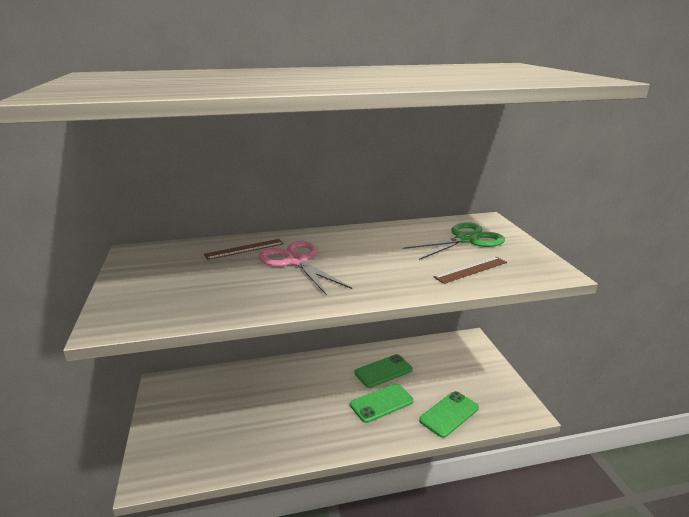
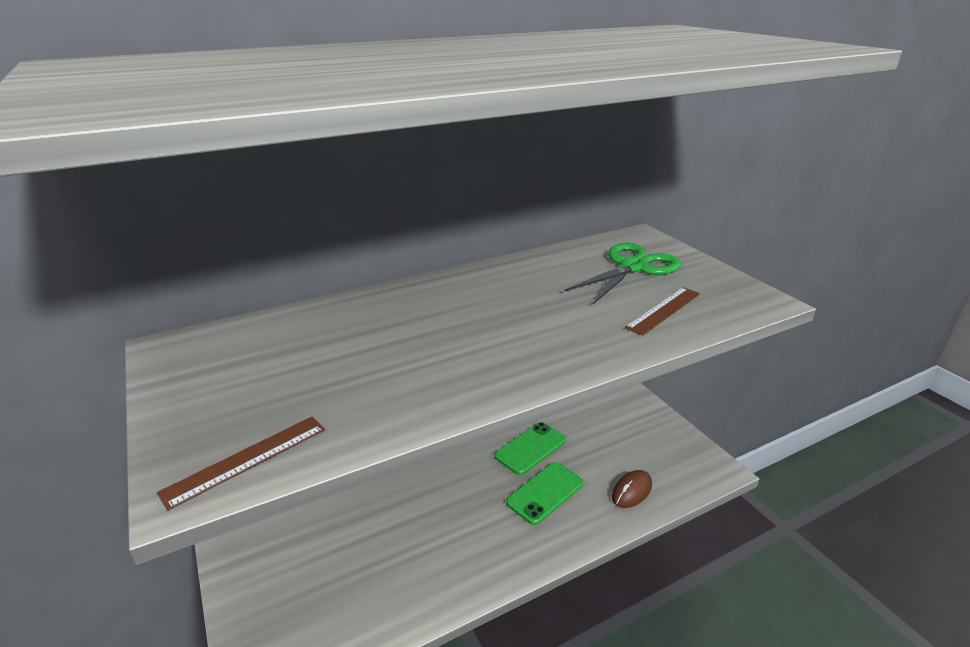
camera: 15 degrees left, 5 degrees up
brown ruler [204,239,284,260] -> brown ruler moved to [157,417,325,511]
pink scissors [258,241,352,296] -> none
green phone [419,391,479,438] -> brown mouse [612,470,652,508]

